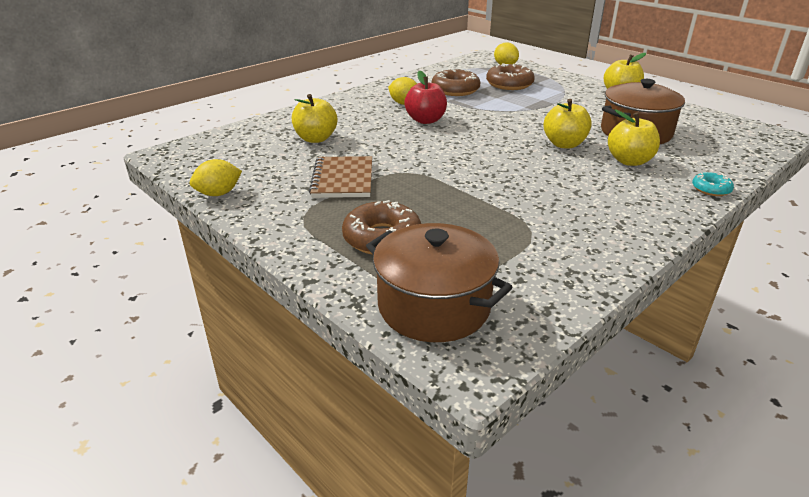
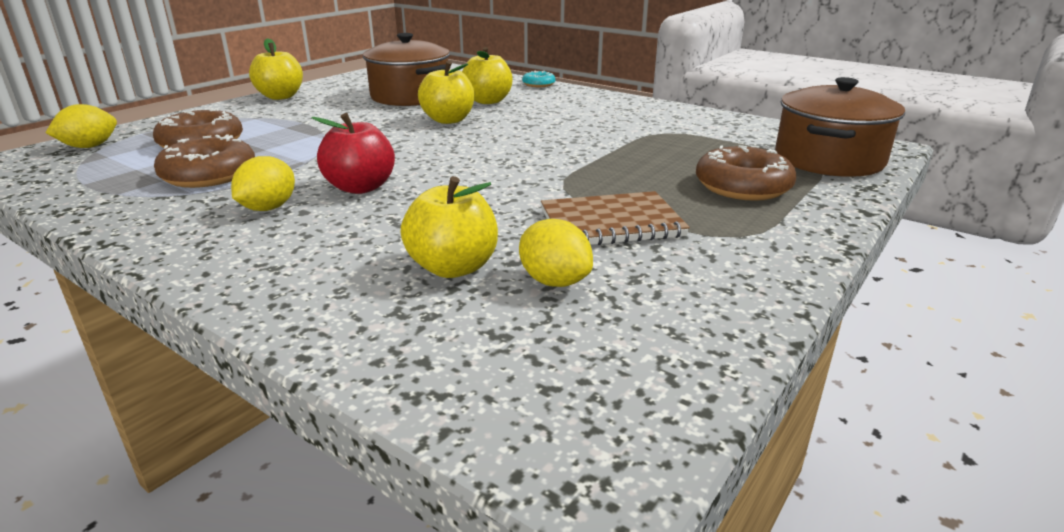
camera: 100 degrees left, 5 degrees down
yellow lemon [190,159,242,196] -> yellow lemon moved to [519,219,593,287]

